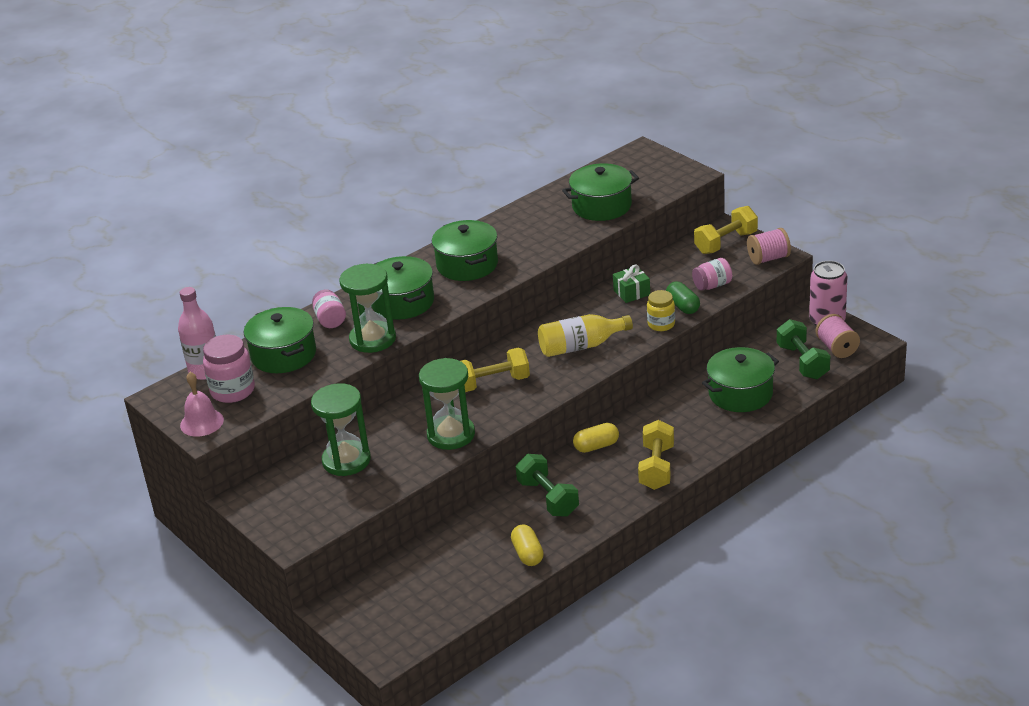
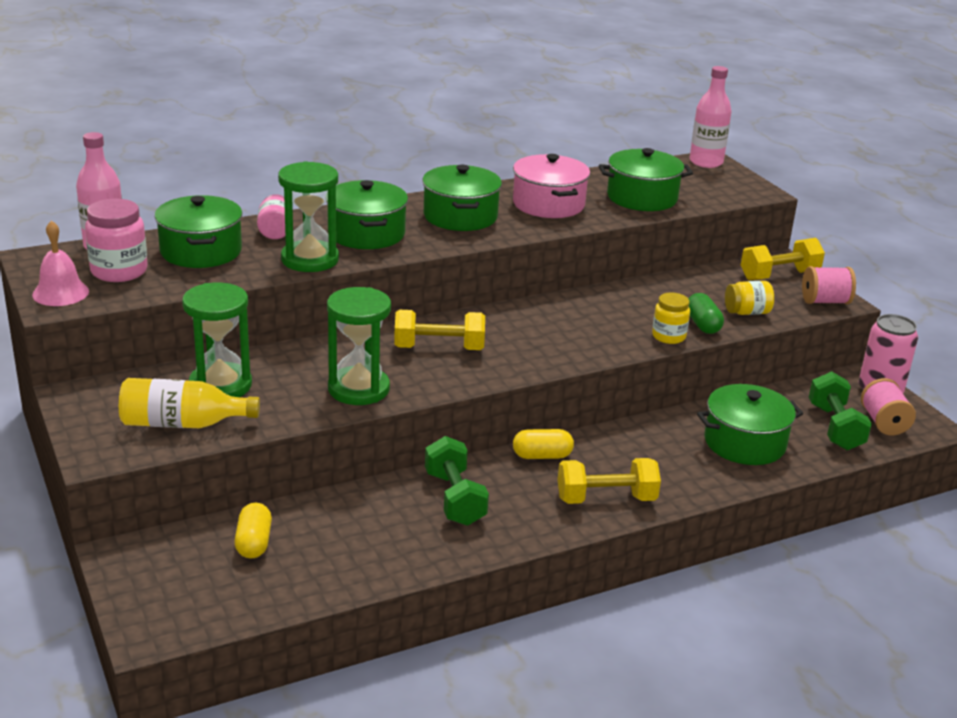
camera: 10 degrees right, 5 degrees down
yellow capsule [511,524,544,566] -> yellow capsule moved to [234,503,272,558]
yellow bottle [538,314,633,357] -> yellow bottle moved to [119,378,260,428]
green gift [613,264,650,303] -> none
yellow dumbbell [638,420,674,490] -> yellow dumbbell turned 60 degrees clockwise [558,458,661,504]
pink jar [692,258,732,291] -> yellow jar [725,281,774,315]
none -> pink pot [513,154,590,218]
none -> pink bottle [690,66,732,168]

